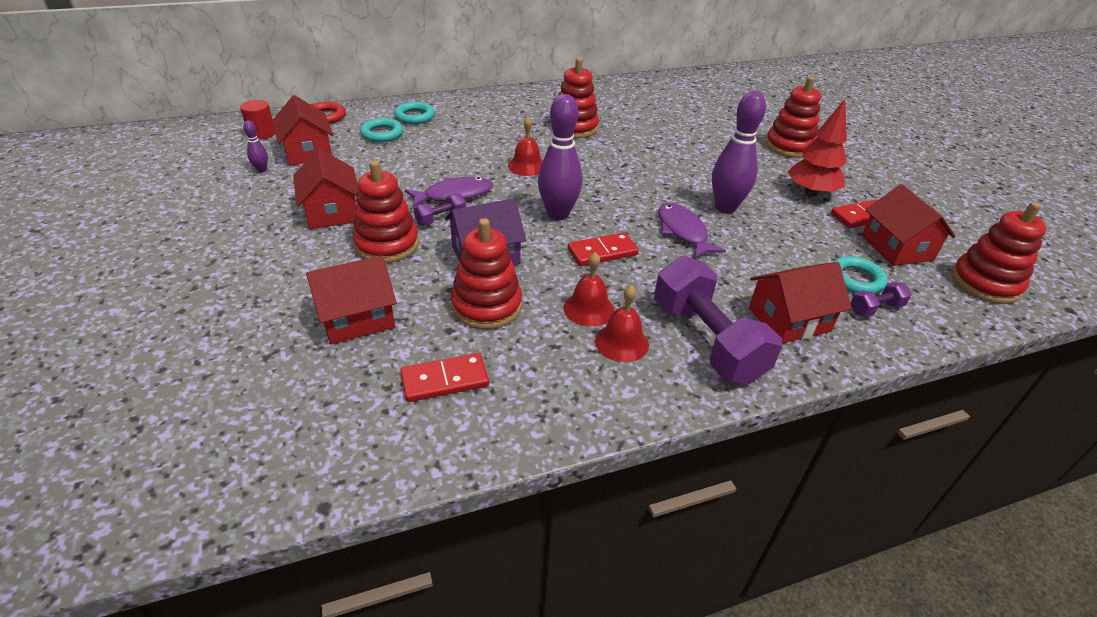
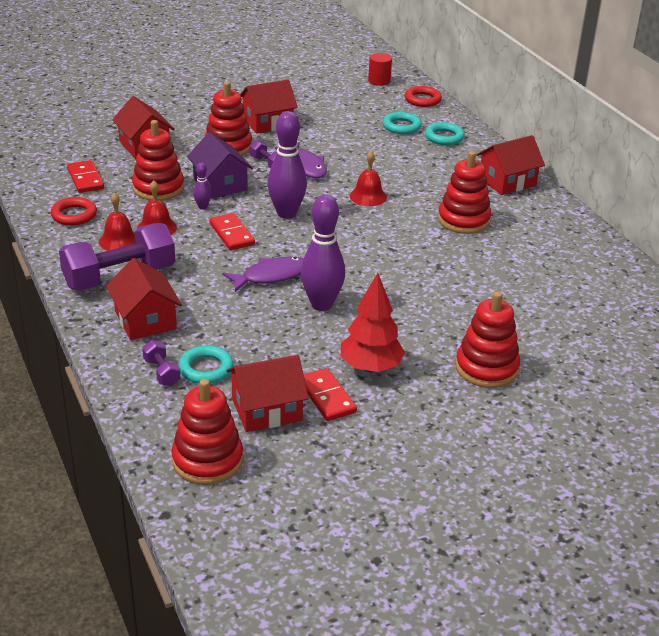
camera: 85 degrees right, 5 degrees down
purple bowling pin [243,121,268,172] -> purple bowling pin moved to [194,163,211,210]
red house [272,95,334,166] -> red house moved to [477,135,545,195]
none -> red ring [50,197,97,225]

